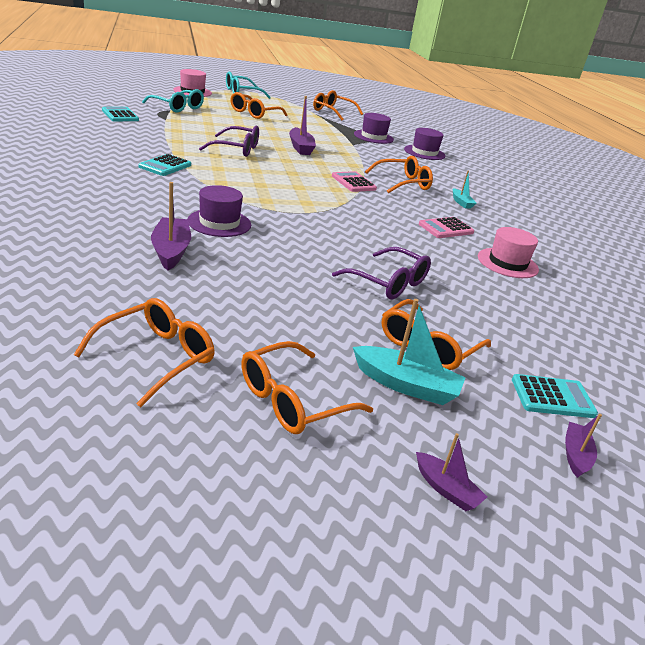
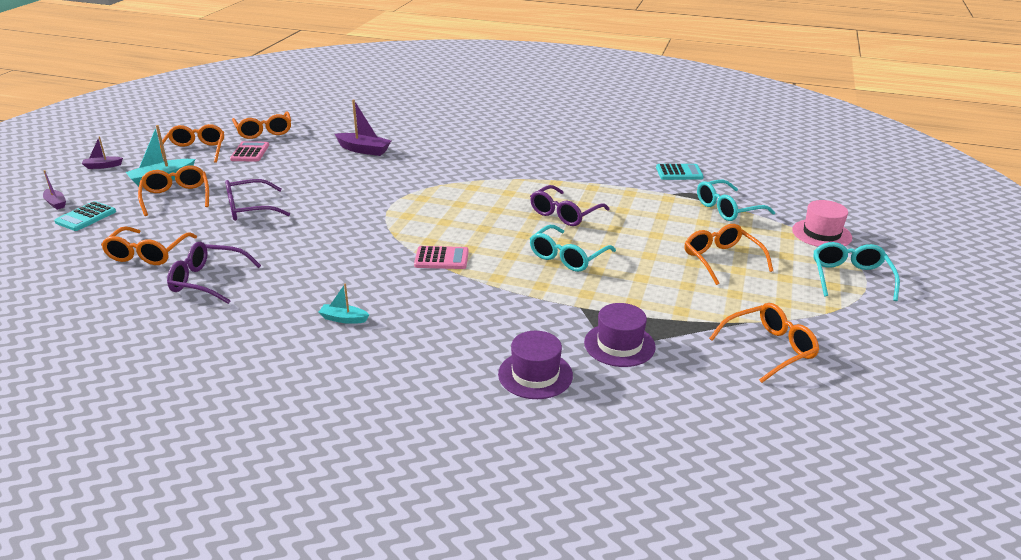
camera: 125 degrees right, 0 degrees up
turquoise calculator [139,154,191,176] -> none
purple hat [187,185,251,237] -> none
purple boat [289,96,316,155] -> turquoise glasses [530,225,616,272]
orange glasses [365,156,433,193] -> orange glasses moved to [101,227,197,265]
pink calculator [419,217,474,238] -> pink calculator moved to [230,141,269,162]
pink hat [478,227,539,278] -> purple glasses [167,242,261,304]

